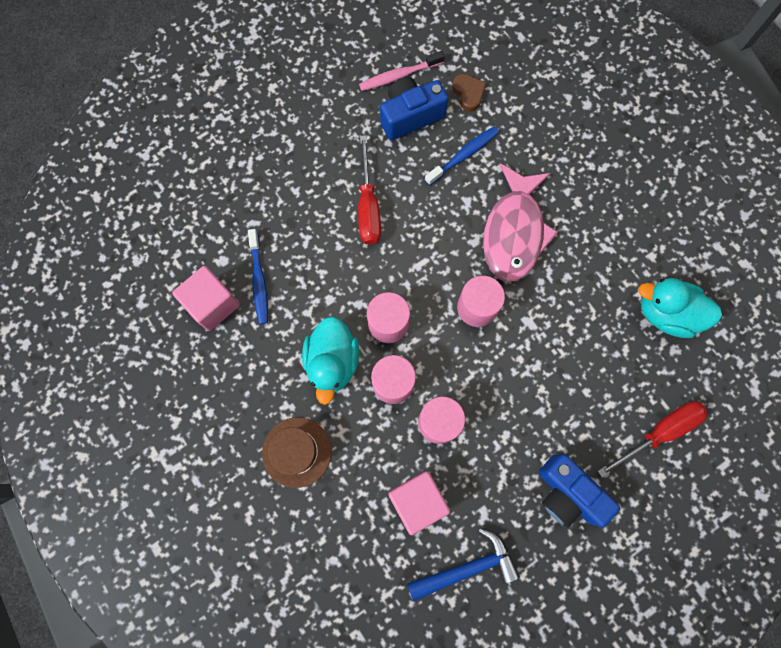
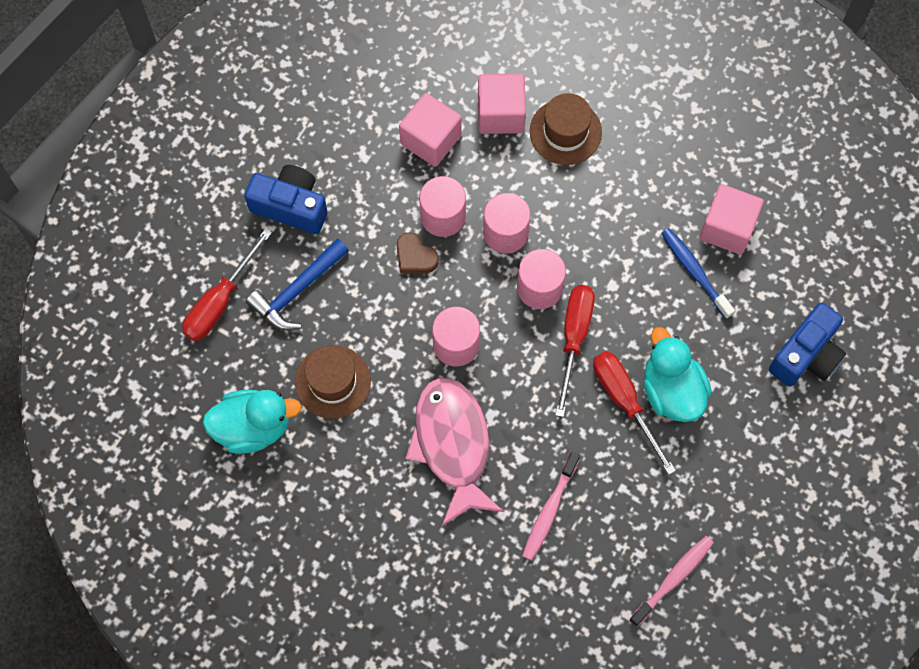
camera: 155 degrees right, 5 degrees down
turquoise duck [302,316,359,405] -> turquoise duck moved to [644,327,712,422]
blue camera [380,77,448,140] -> blue camera moved to [769,302,846,386]
blue hammer [407,528,520,602] -> blue hammer moved to [246,238,349,331]
blue toothbrush [425,126,499,186] -> pink toothbrush [522,452,580,561]
brown heart [452,74,486,112] -> brown heart moved to [397,232,439,273]
none -> brown hat [295,345,371,419]
none -> pink cube [478,73,526,134]
none -> red screwdriver [555,285,595,417]

